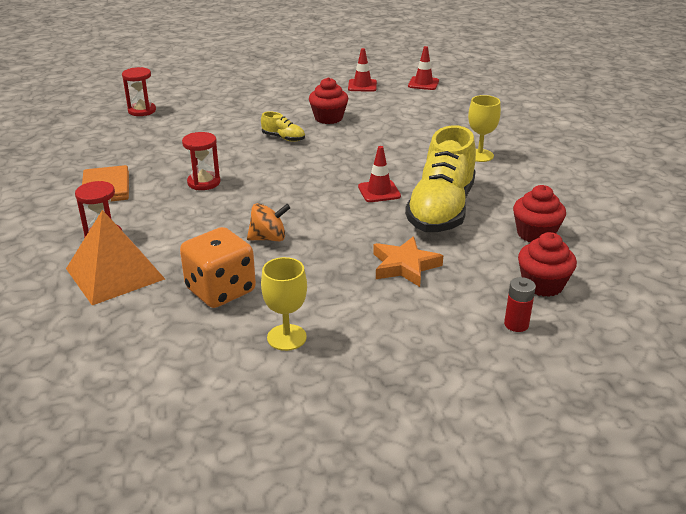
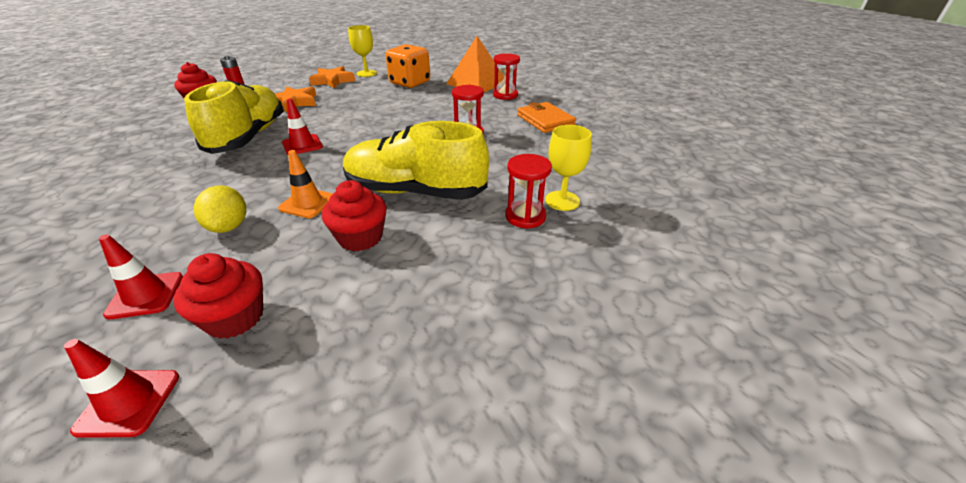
camera: 165 degrees right, 5 degrees up
red hourglass [122,67,156,116] -> red hourglass moved to [505,154,552,229]
orange spinning top [247,203,290,241] -> none
yellow shoe [261,112,305,142] -> yellow shoe [343,121,489,200], size x2.37
red traffic cone [348,48,377,92] -> red traffic cone moved to [99,234,183,320]
yellow goblet [468,95,501,162] -> yellow goblet moved to [545,125,592,211]
red cupcake [513,185,566,242] -> red cupcake moved to [174,253,263,339]
none -> yellow lemon [194,185,246,233]
none -> orange traffic cone [278,150,333,218]
none -> orange star [309,66,355,88]

